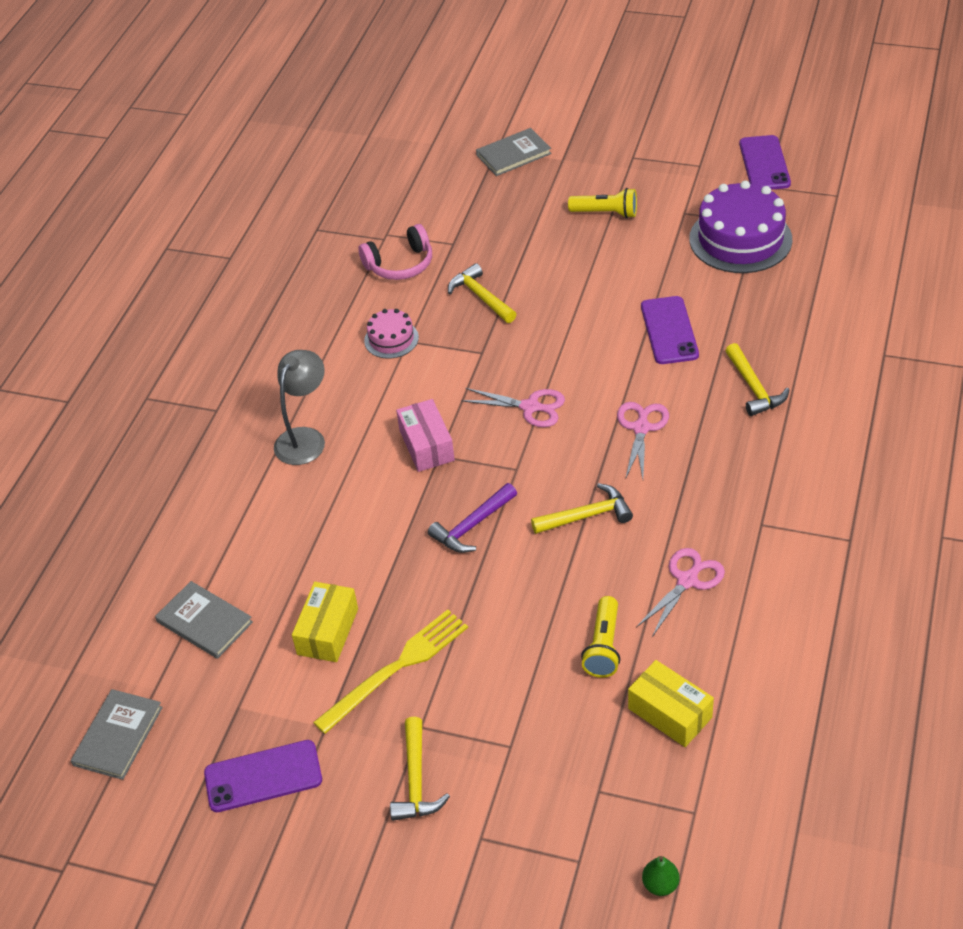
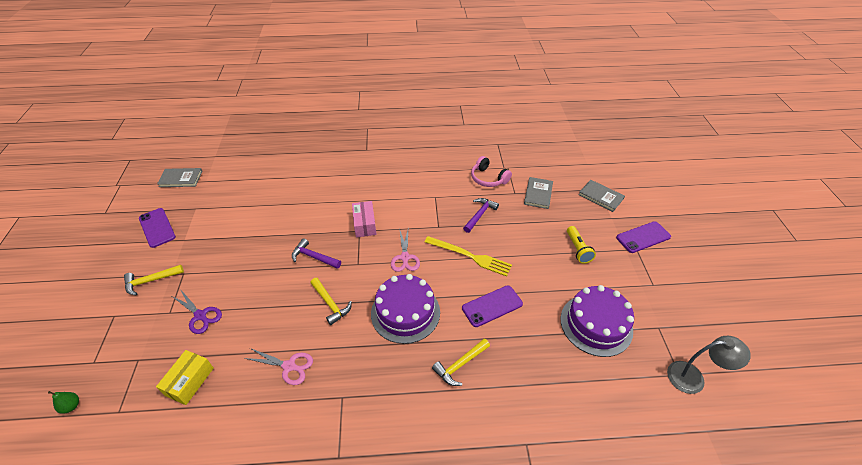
camera: 65 degrees right, 0 degrees up
grey book [155,581,253,659] -> grey book moved to [524,177,553,209]
grey lamp [274,350,325,465] -> grey lamp moved to [667,336,751,394]
yellow box [292,582,358,662] -> none
yellow fork [313,609,468,734] -> yellow fork moved to [425,236,512,277]
pink cake [364,309,419,359] -> none
pink box [396,399,455,472] -> pink box turned 60 degrees counterclockwise [352,201,377,238]
yellow hammer [448,263,516,323] -> purple hammer [463,198,499,233]
yellow flashlight [581,596,620,678] -> none
pink scissors [617,402,669,480] -> purple cake [371,274,440,344]
purple phone [739,135,791,190] -> purple phone moved to [616,221,671,253]
none -> purple scissors [172,289,222,334]

